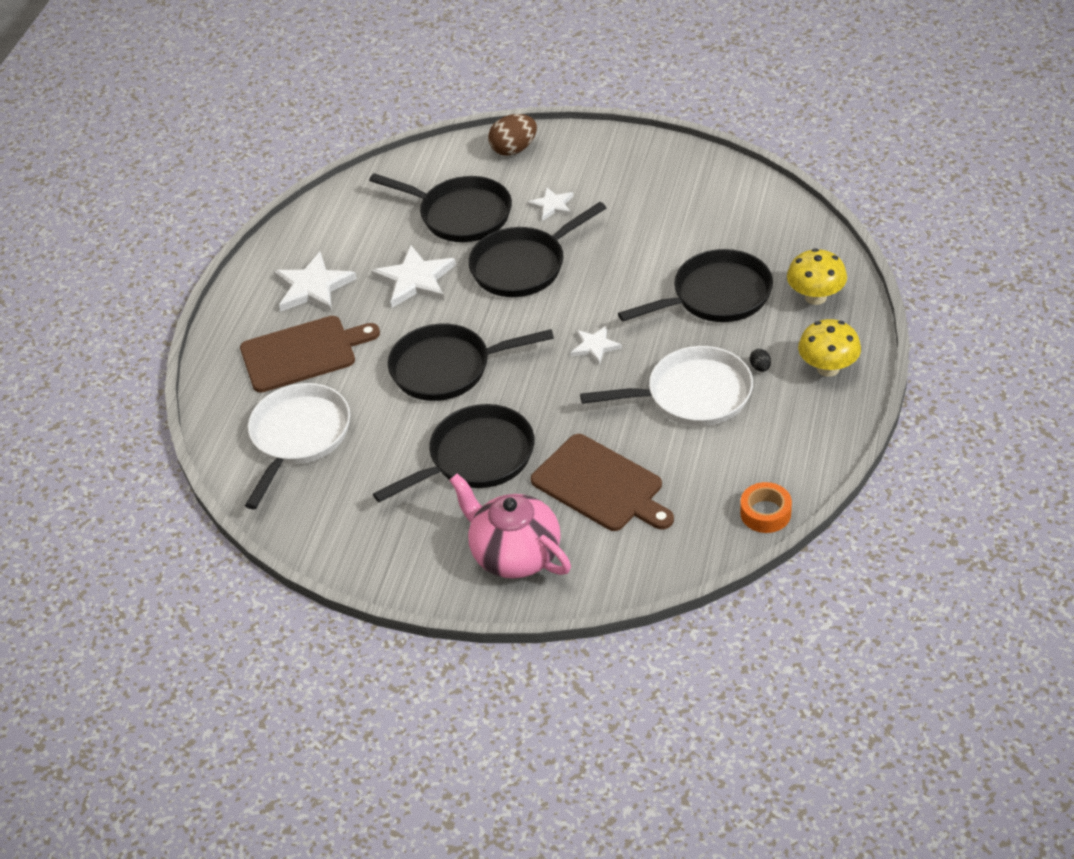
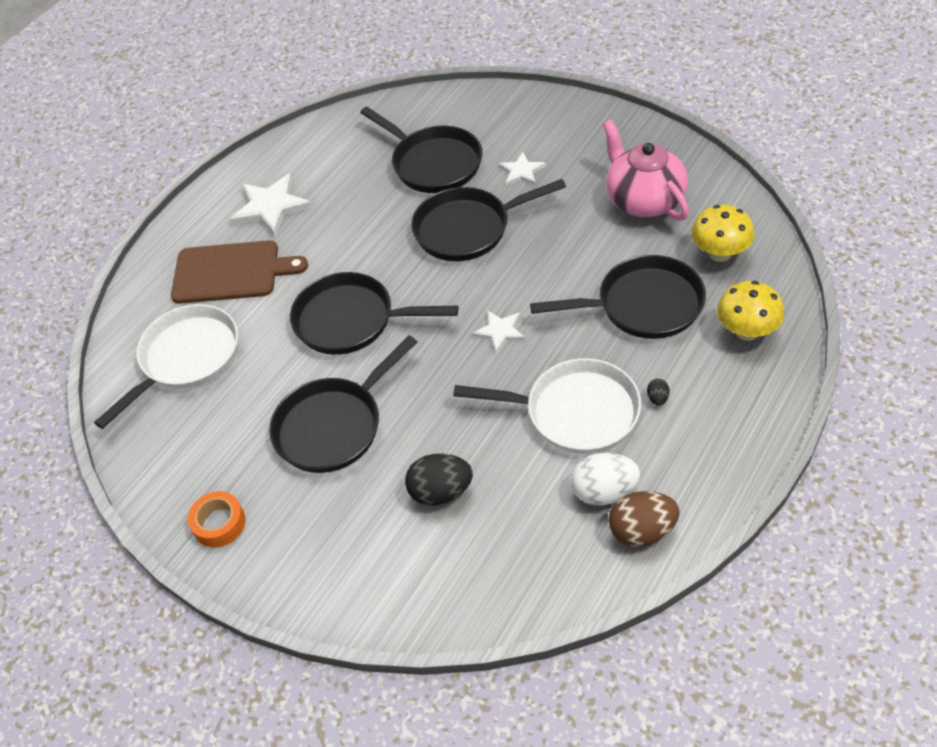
camera: 20 degrees right, 5 degrees up
white star [371,245,456,308] -> none
black pan [373,404,534,502] -> black pan turned 150 degrees clockwise [269,335,417,473]
pink teapot [449,474,571,579] -> pink teapot moved to [603,120,689,221]
brown egg [488,114,537,156] -> brown egg moved to [608,491,680,547]
brown cutting board [531,434,674,531] -> black egg [405,454,473,505]
orange tape [740,482,792,533] -> orange tape moved to [188,491,246,548]
yellow mushroom [798,319,861,377] -> yellow mushroom moved to [691,205,754,262]
none -> white egg [571,453,640,506]

